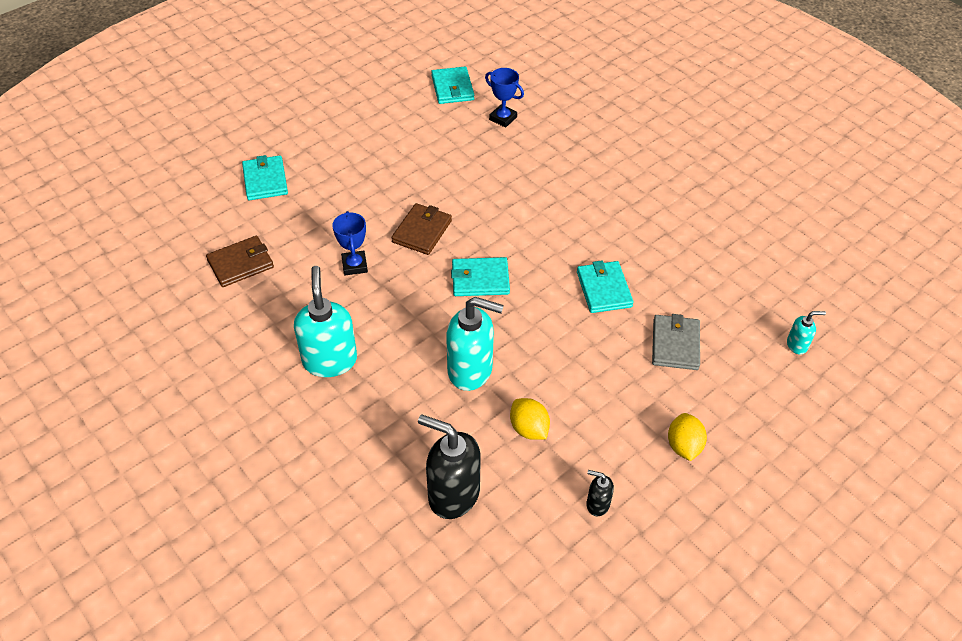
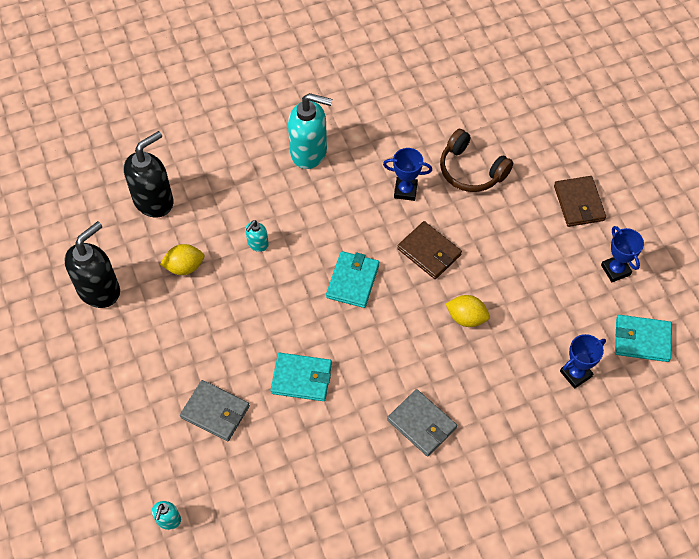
camera: 110 degrees right, 10 degrees up
brown wallet [206,236,274,287] -> brown wallet moved to [554,176,606,227]
turquoise wallet [242,155,288,200] -> none
turquoise soap dispenser [446,297,504,391] -> turquoise soap dispenser [245,220,269,252], size x0.48
black soap dispenser [586,470,614,516] -> black soap dispenser [64,221,120,308], size x2.10
yellow lemon [668,413,707,461] -> yellow lemon moved to [446,295,490,327]
none -> grey wallet [387,389,457,457]
none -> brown headphones [440,129,513,192]
none -> blue trophy [601,226,644,282]

